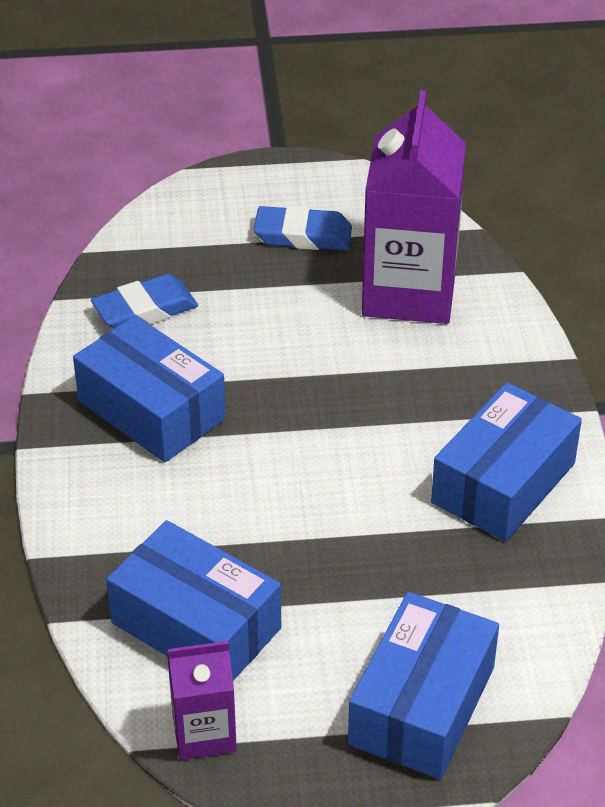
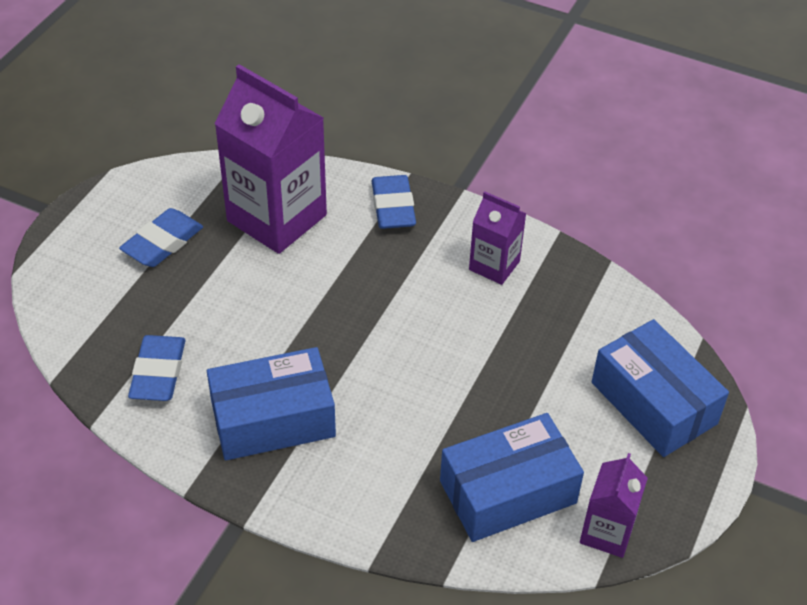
camera: 60 degrees left, 5 degrees up
blue box [431,383,582,542] -> purple carton [469,191,527,285]
none -> blue eraser [372,175,416,229]

